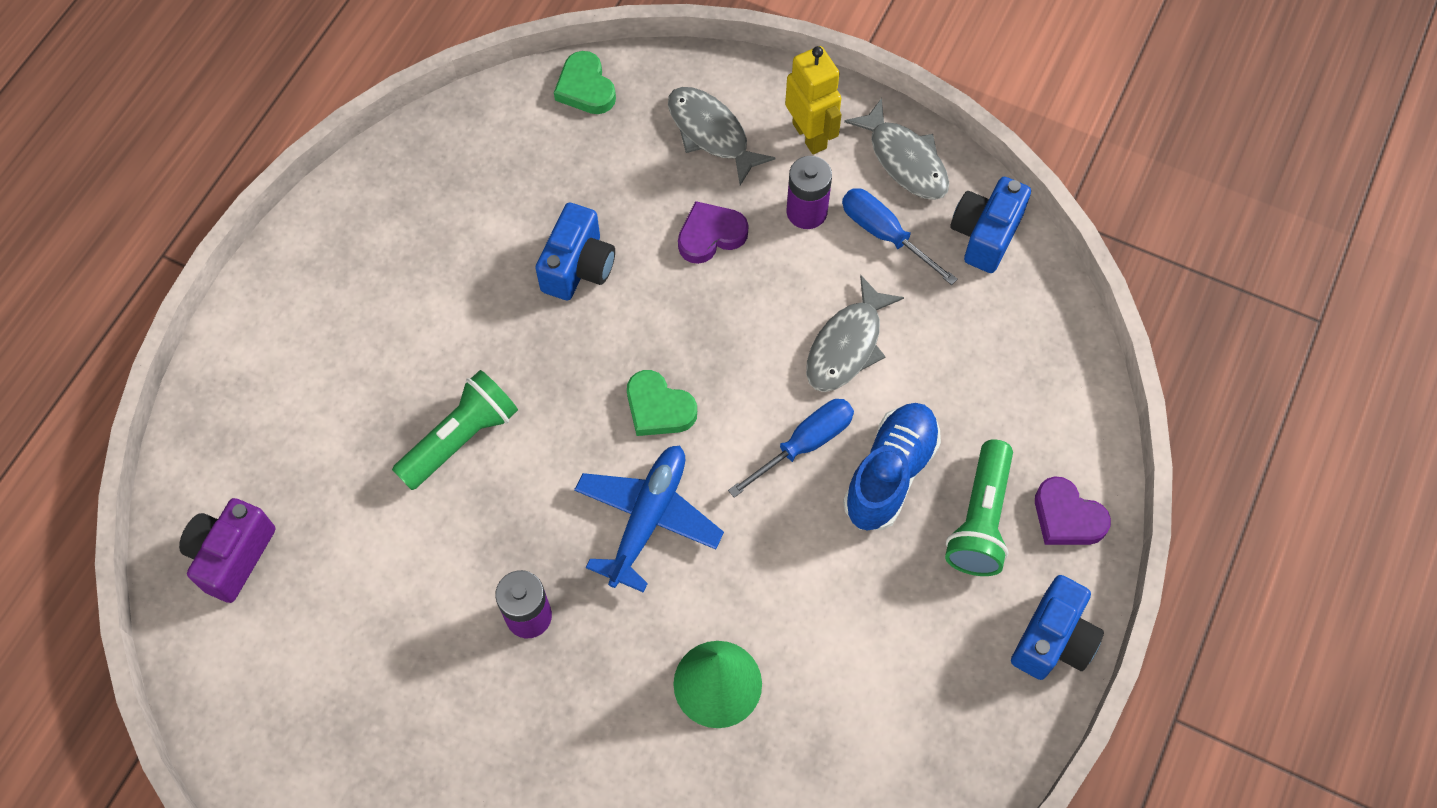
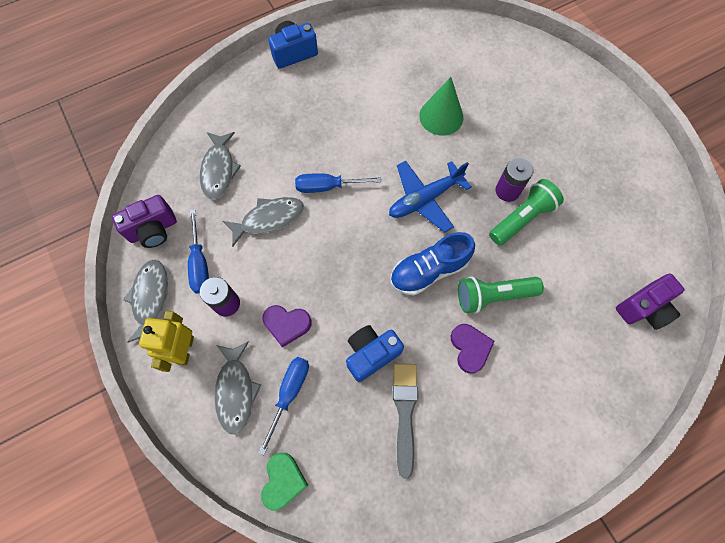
camera: 145 degrees left, 5 degrees up
green heart [627,370,697,436] -> none
blue shoe [843,403,941,531] -> blue shoe moved to [390,232,475,296]
green flashlight [945,439,1013,576] -> green flashlight moved to [489,179,564,246]
blue camera [950,177,1031,273] -> purple camera [112,195,177,248]
purple heart [1035,476,1111,545] -> purple heart moved to [451,324,495,374]
none -> grey fish [200,132,241,200]
none -> blue screwdriver [258,357,309,455]
none -> grey brush [393,364,418,479]

